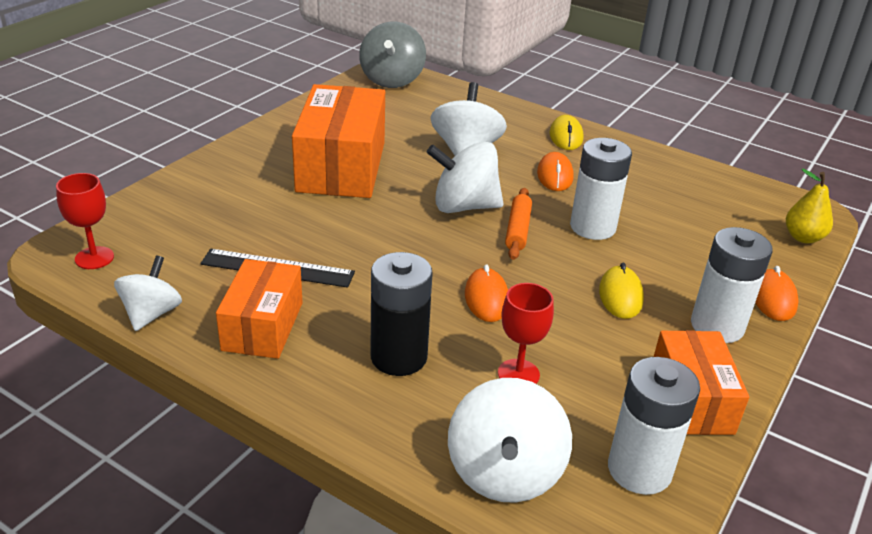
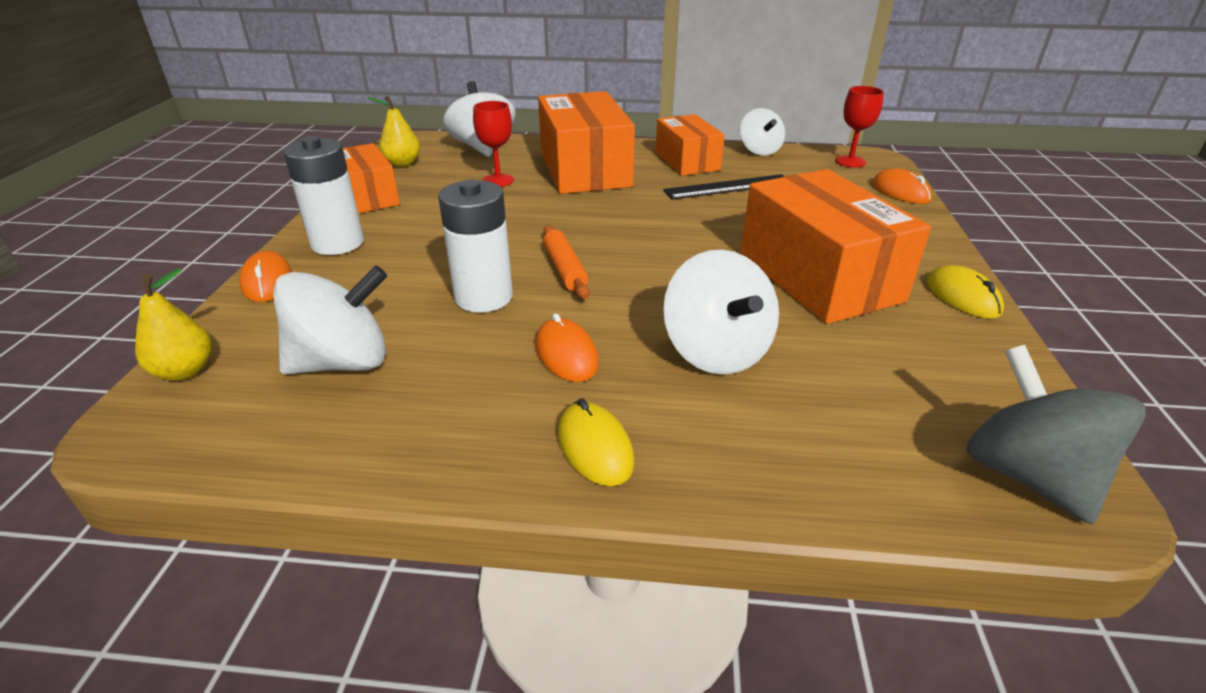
camera: 155 degrees right, 0 degrees up
black battery [370,252,433,376] -> orange box [538,91,635,194]
white spinning top [426,141,504,213] -> white spinning top moved to [273,265,387,374]
orange mouse [465,264,508,322] -> orange mouse moved to [872,168,932,204]
yellow mouse [599,263,644,319] -> yellow mouse moved to [927,265,1004,319]
white battery [608,357,700,495] -> yellow pear [367,96,420,167]

